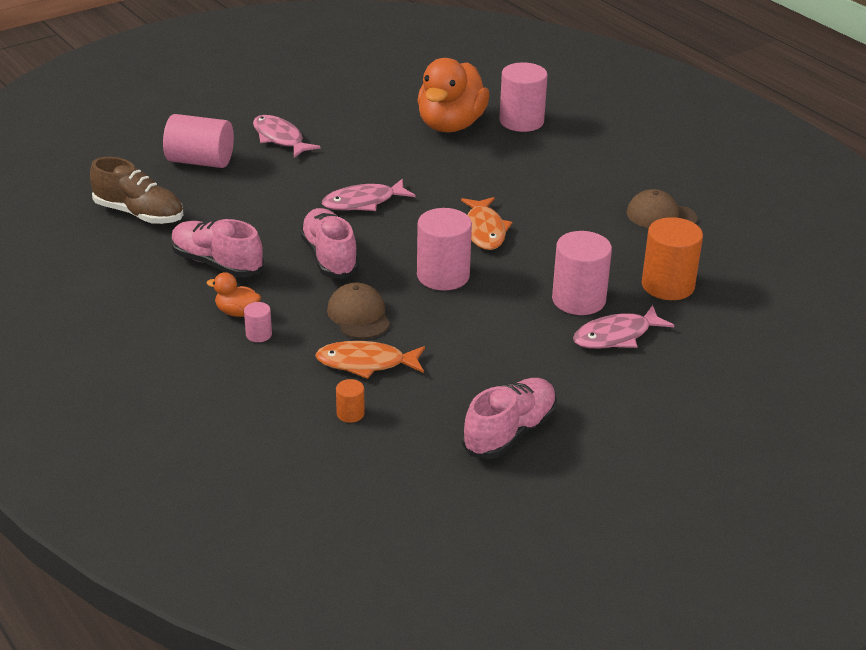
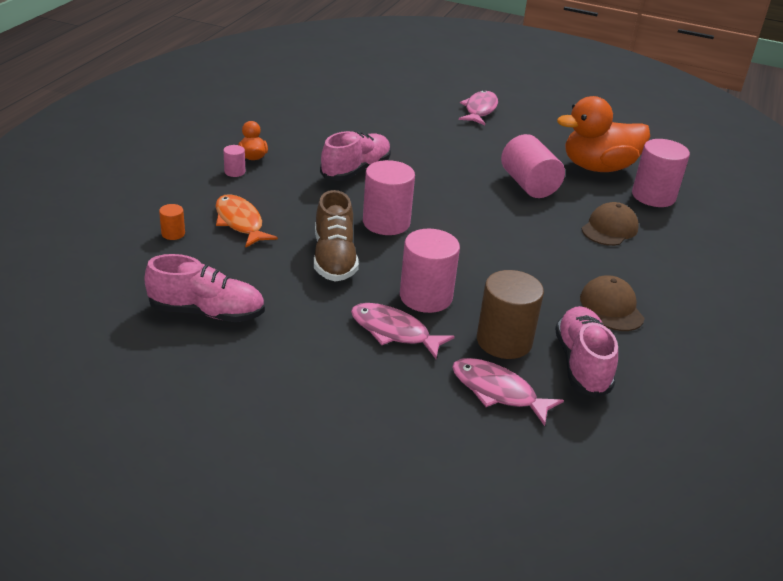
camera: 55 degrees right, 0 degrees up
brown shoe [90,157,183,224] -> brown shoe moved to [314,190,359,282]
pink cylinder [163,114,234,168] -> pink cylinder moved to [501,134,565,198]
pink shoe [171,219,264,277] -> pink shoe moved to [555,306,618,398]
pink fish [322,179,416,211] -> pink fish moved to [452,358,564,426]
brown cap [327,283,390,339] -> brown cap moved to [582,202,639,246]
orange fish [461,197,512,250] -> none
orange cylinder [642,217,703,300] -> brown cylinder [477,270,544,359]

